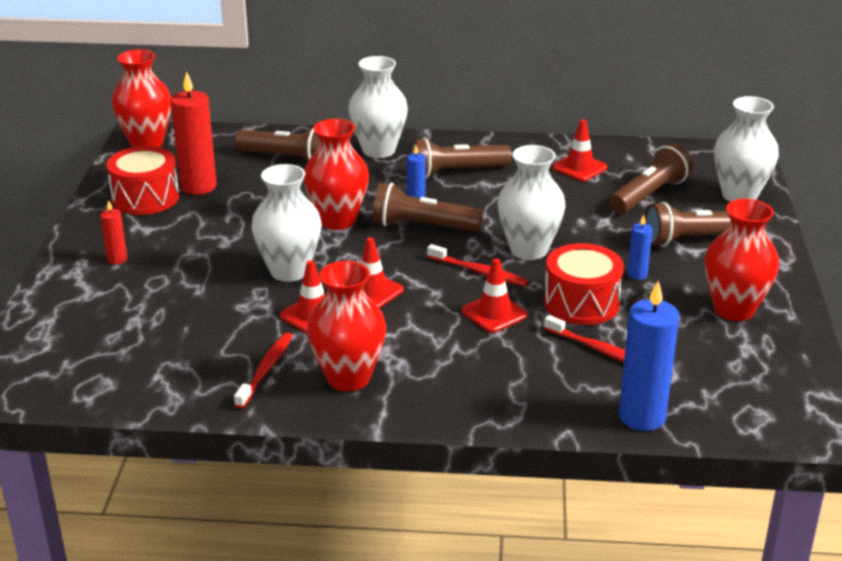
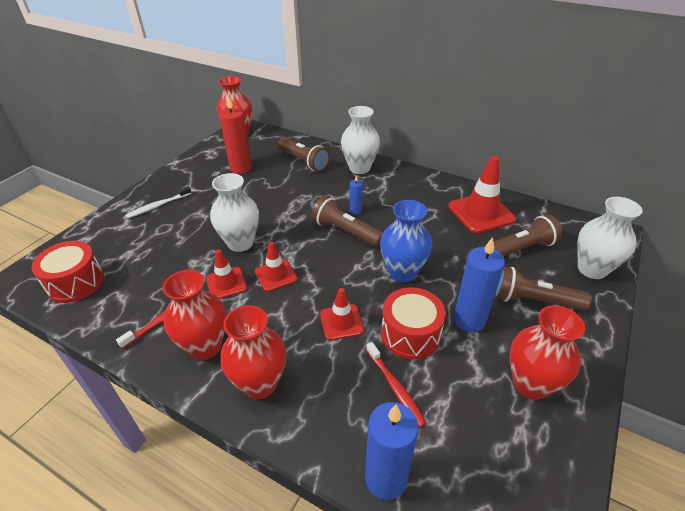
camera: 25 degrees right, 10 degrees up
red candle [100,200,127,264] -> white toothbrush [125,186,192,219]
red drum [107,146,179,215] -> red drum moved to [31,241,104,303]
red vase [304,119,369,230] -> red vase moved to [220,305,286,399]
brown flashlight [409,138,512,179] -> none
red toothbrush [427,244,529,287] -> none
white vase [497,145,566,260] -> blue vase [380,200,432,282]
red traffic cone [552,119,607,181] -> red traffic cone [448,156,516,234], size x1.69
blue candle [627,215,653,280] -> blue candle [454,237,505,333], size x2.00

